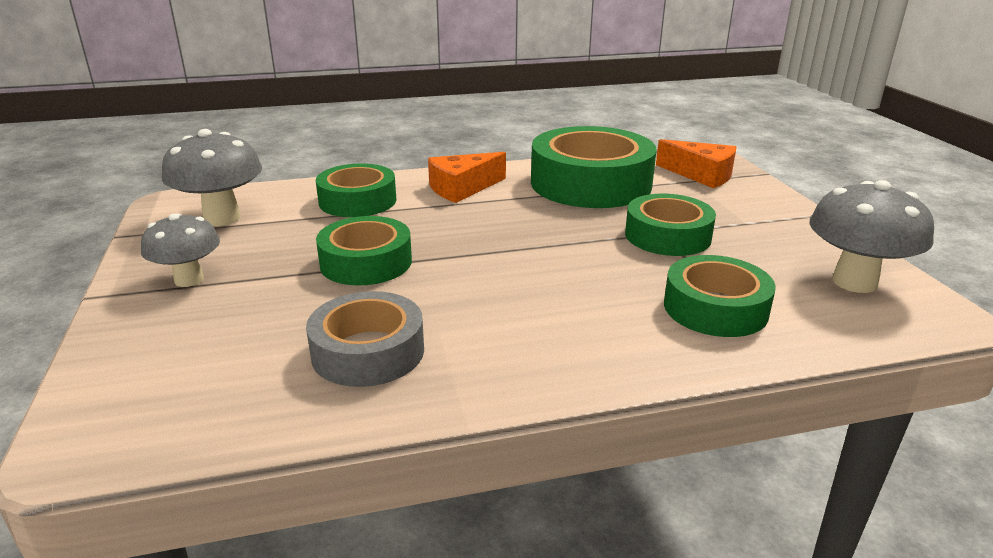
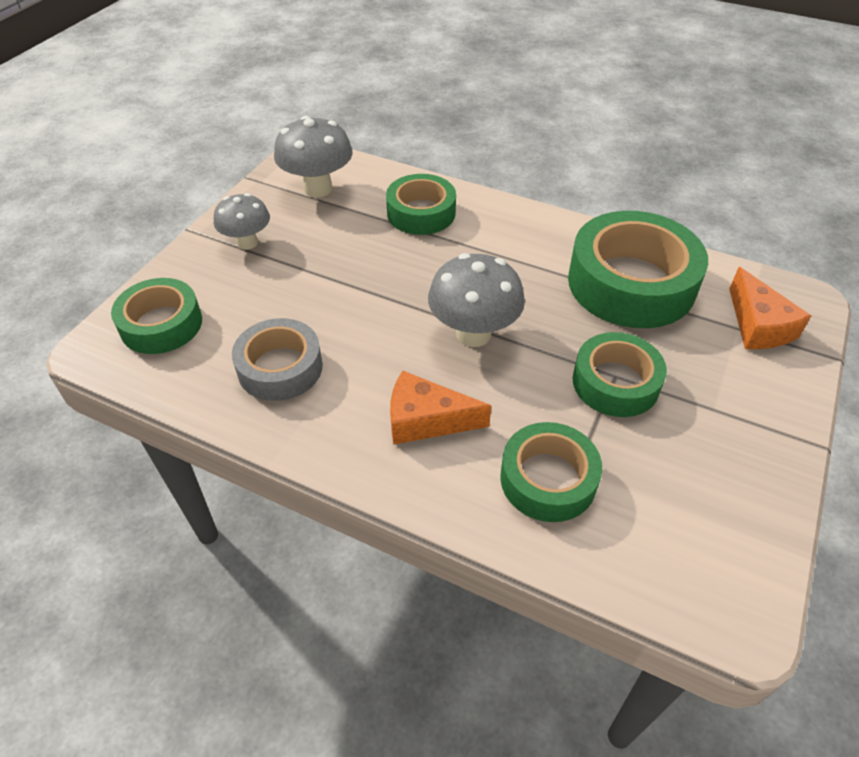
camera: 40 degrees right, 20 degrees up
green tape [316,216,412,286] -> green tape moved to [111,278,202,354]
orange cheese [428,152,506,203] -> orange cheese moved to [390,371,491,445]
grey mushroom [809,180,934,293] -> grey mushroom moved to [428,253,525,347]

